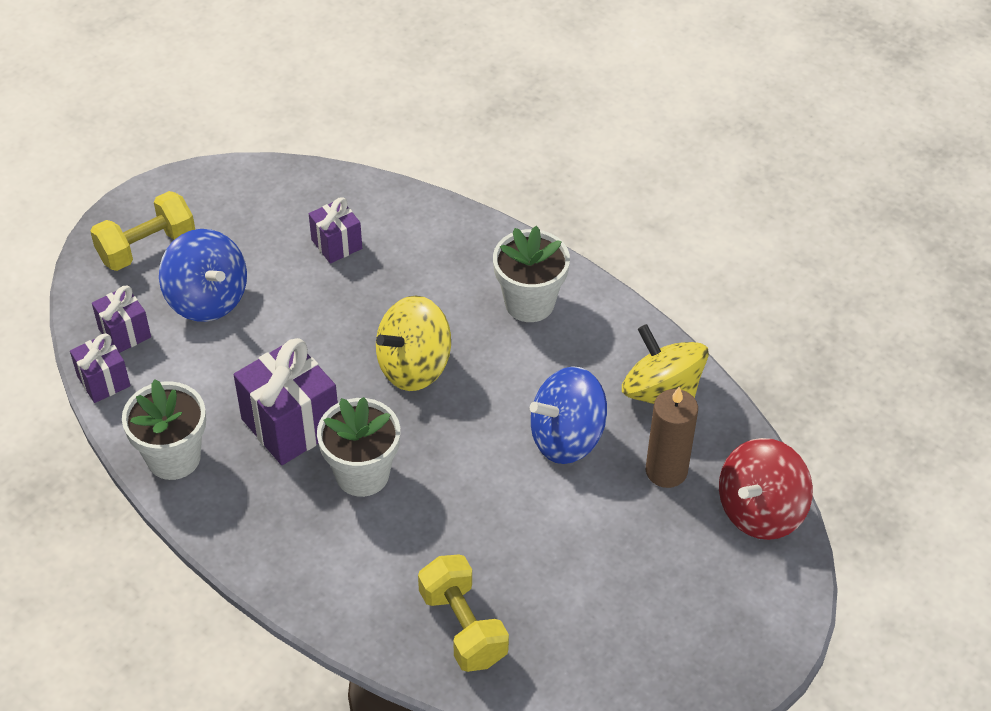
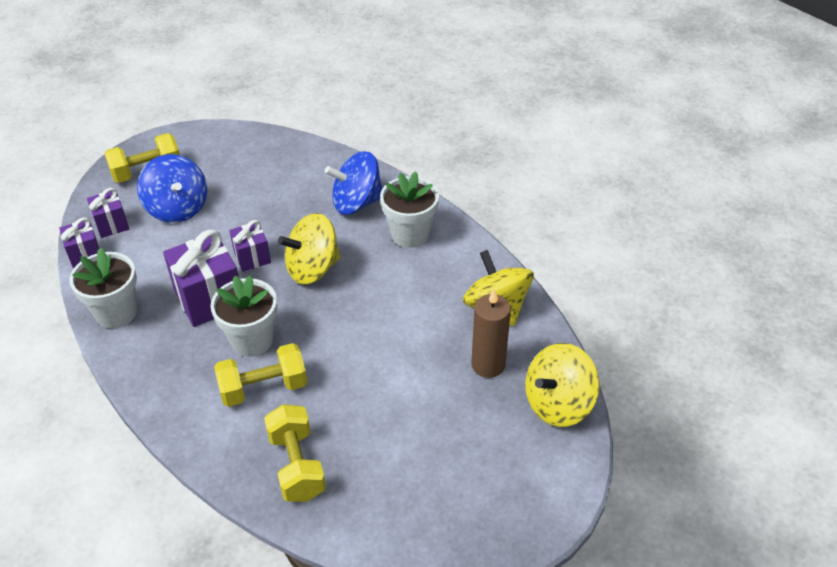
camera: 10 degrees right, 5 degrees down
purple gift [309,197,362,264] -> purple gift moved to [229,220,271,272]
blue spinning top [530,366,607,464] -> blue spinning top moved to [325,151,383,215]
red spinning top [719,438,813,540] -> yellow spinning top [525,343,600,427]
none -> yellow dumbbell [214,343,307,407]

